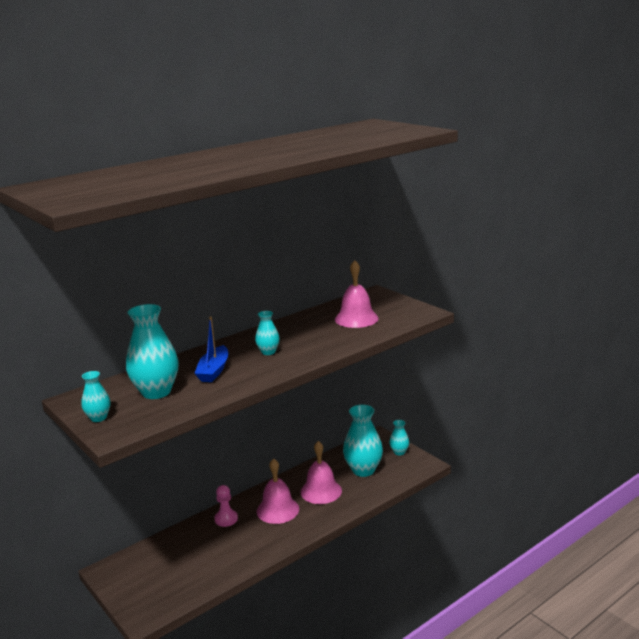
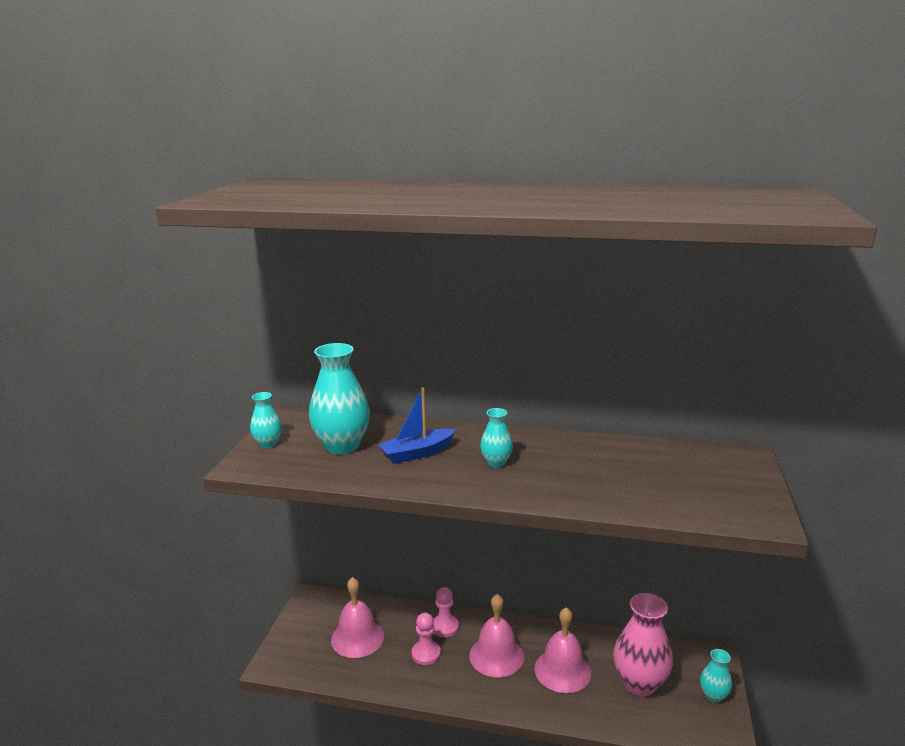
camera: 50 degrees right, 0 degrees up
pink bell [335,260,379,328] -> pink bell moved to [331,577,384,658]
turquoise vase [343,404,383,477] -> pink vase [613,593,673,696]
none -> pink pawn [412,613,441,665]

